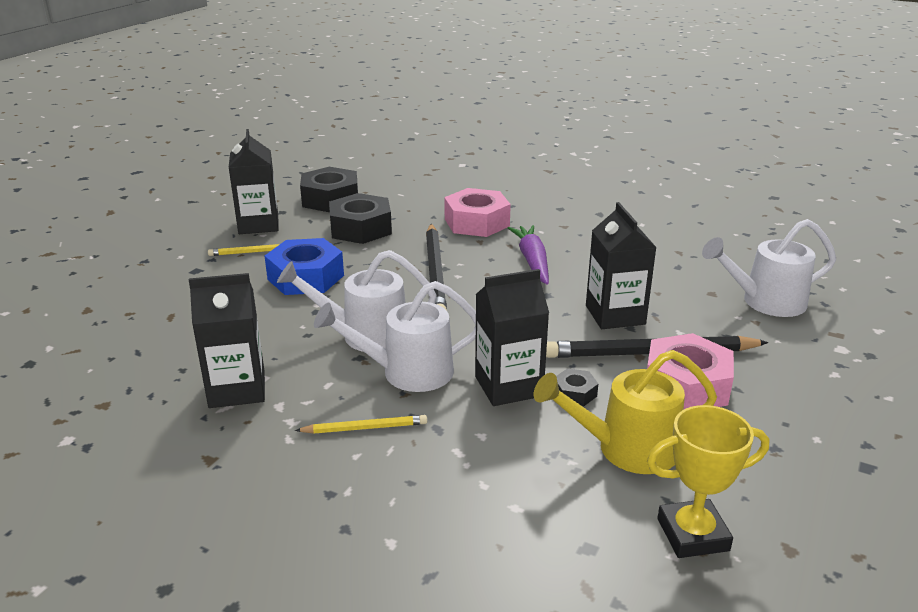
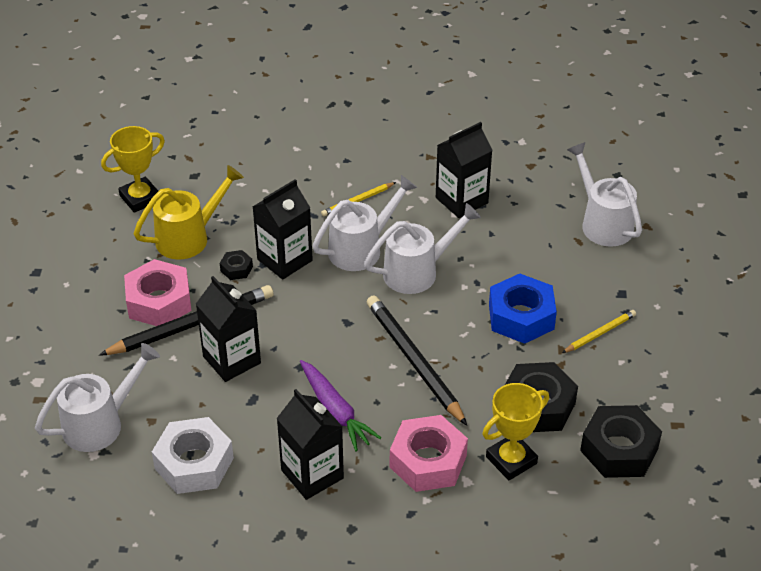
camera: 155 degrees right, 15 degrees up
black carton [229,129,279,234] -> black carton moved to [277,389,344,500]
none -> white nut [152,417,234,494]
none -> yellow trophy [482,383,549,480]
none -> white watering can [567,142,642,247]

